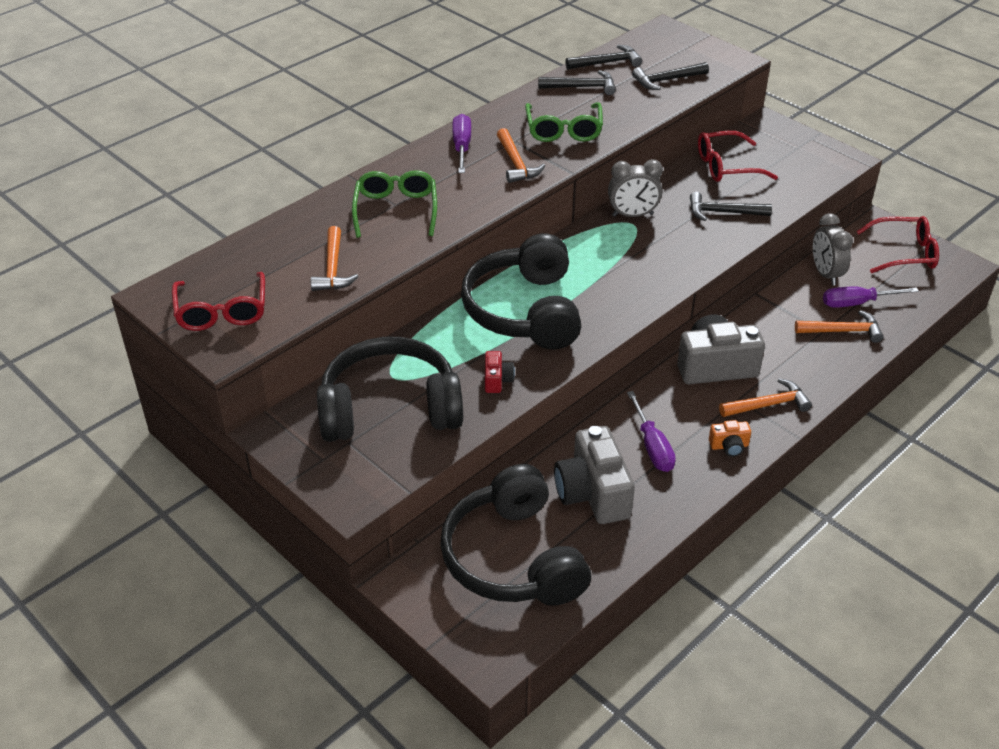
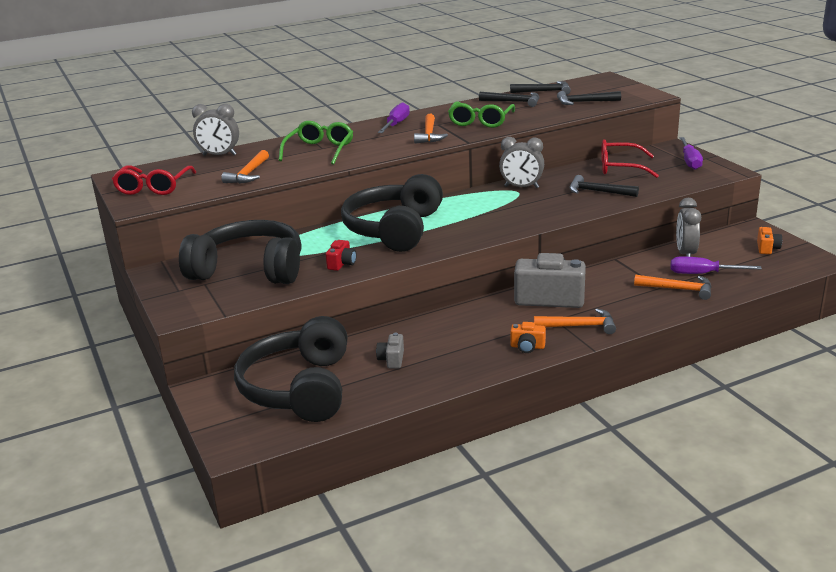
camera: 20 degrees right, 15 degrees down
grey camera [554,426,635,524] -> grey camera [376,333,404,368], size x0.46
purple screwdriver [627,391,676,472] -> purple screwdriver moved to [679,137,703,170]
red glasses [856,216,939,273] -> orange camera [757,227,782,254]
none -> grey clock [192,104,239,156]

